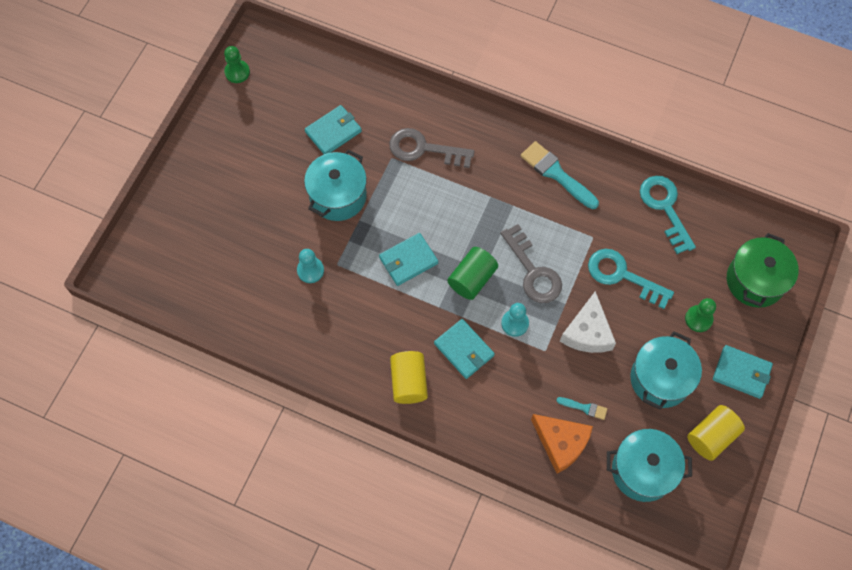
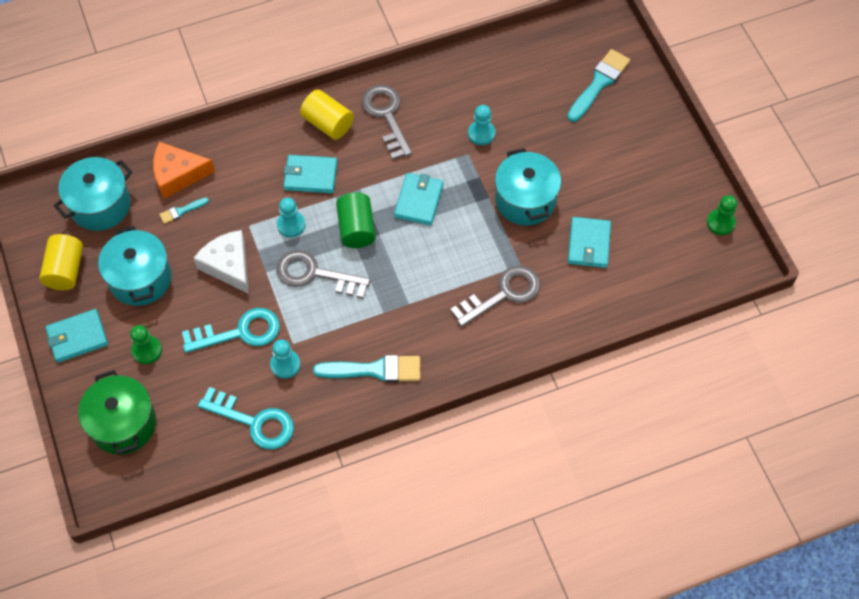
camera: 135 degrees right, 5 degrees down
none -> turquoise pawn [270,339,300,379]
none -> grey key [362,85,412,160]
none -> turquoise brush [567,49,630,122]

